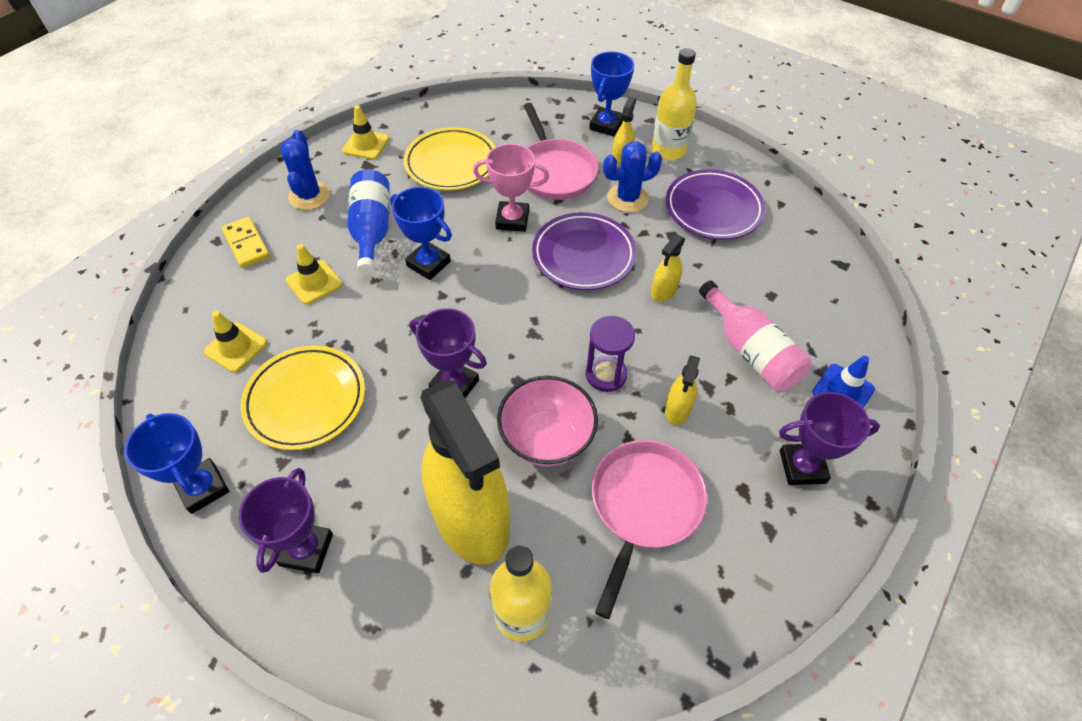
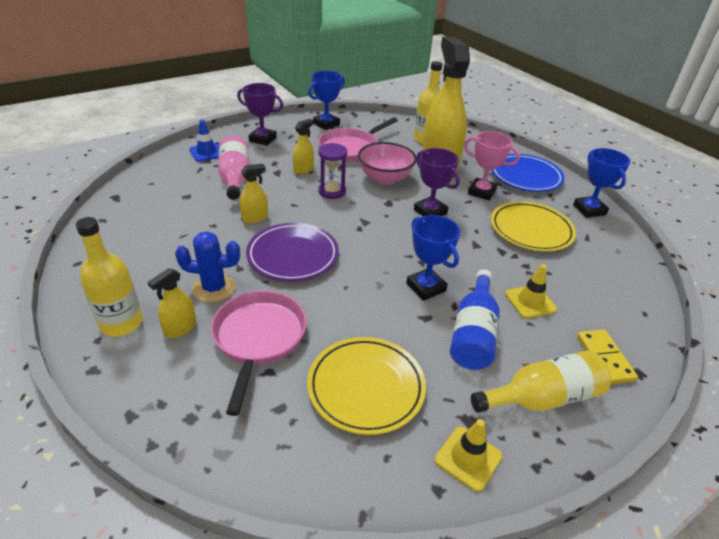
camera: 160 degrees left, 15 degrees down
yellow traffic cone [204,311,267,373] -> none
purple trophy [239,468,333,573] -> blue plate [491,154,564,192]
blue cactus [280,130,330,210] -> yellow bottle [471,350,611,413]
pink trophy [473,144,549,232] -> pink trophy moved to [464,131,520,201]
blue trophy [589,52,634,136] -> blue trophy moved to [308,71,345,130]
purple plate [666,169,766,240] -> none

